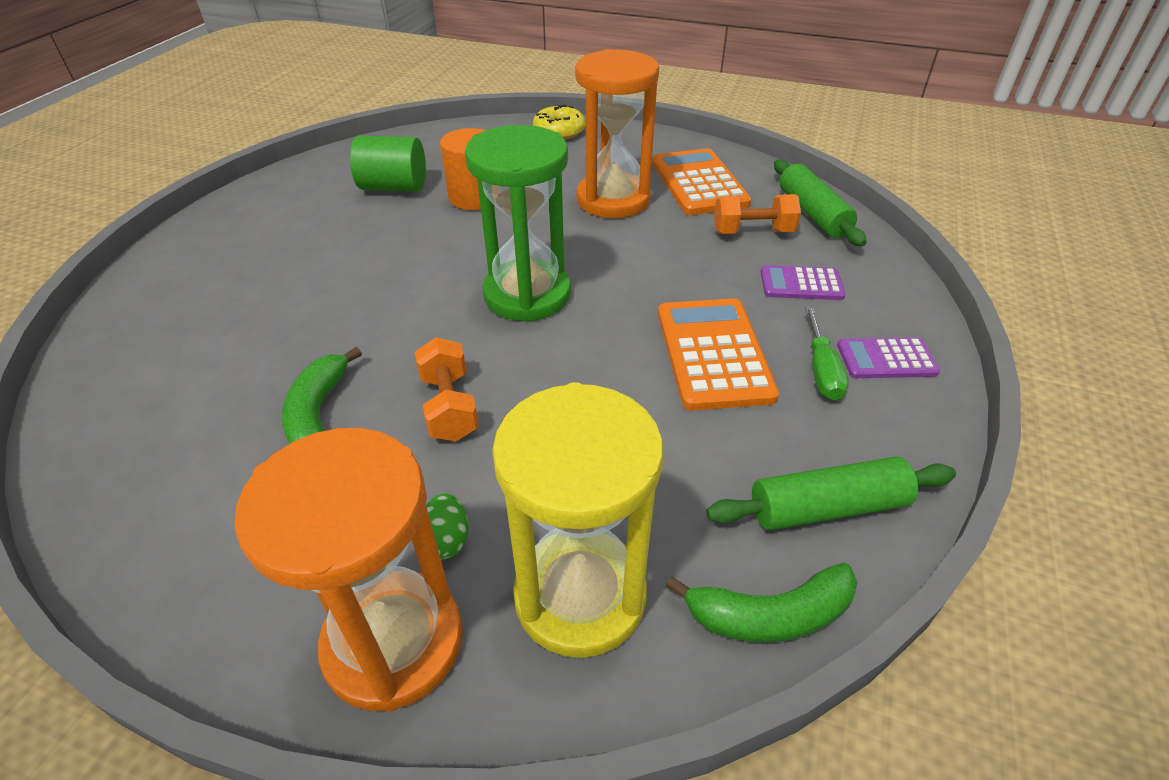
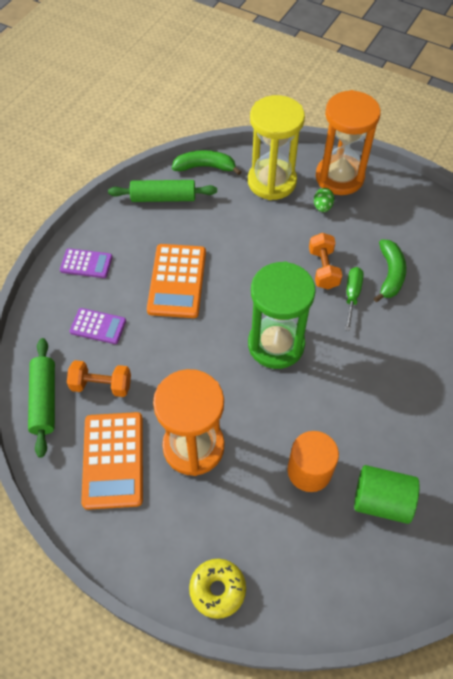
camera: 170 degrees left, 15 degrees up
green screwdriver [805,306,849,400] -> green screwdriver moved to [345,267,364,331]

